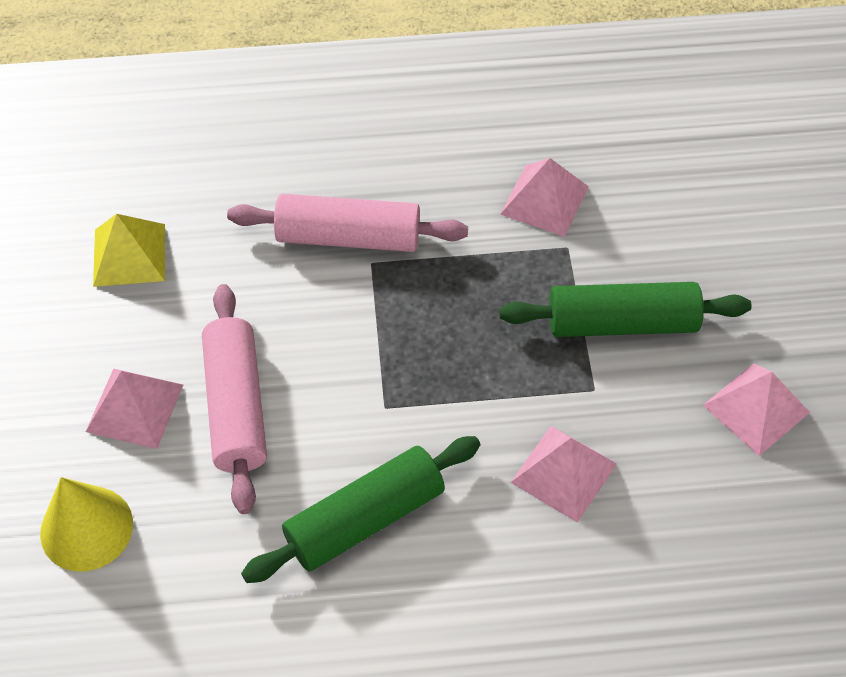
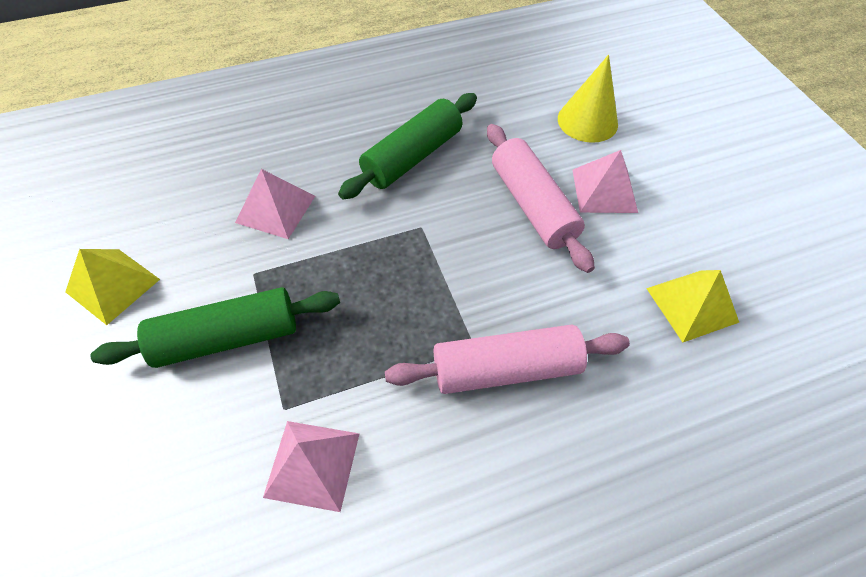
camera: 165 degrees right, 0 degrees up
pink pyramid [703,363,810,456] -> yellow pyramid [65,249,160,325]

